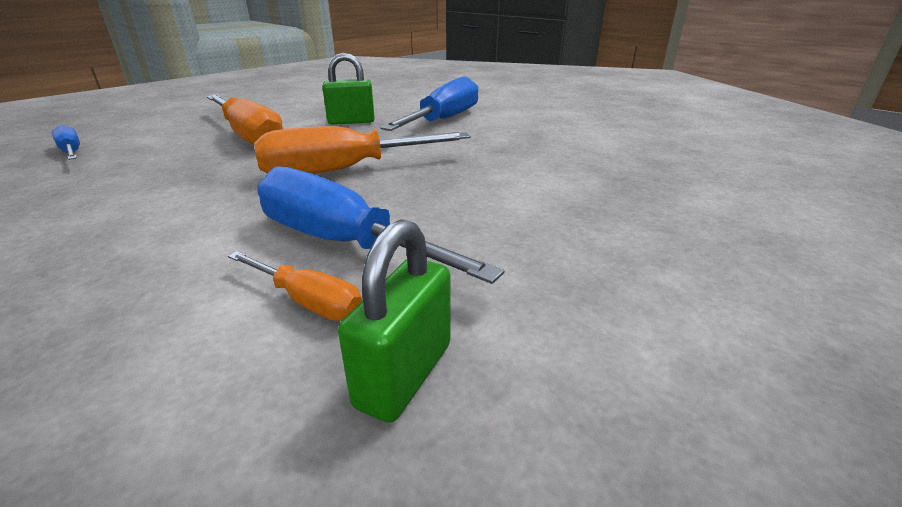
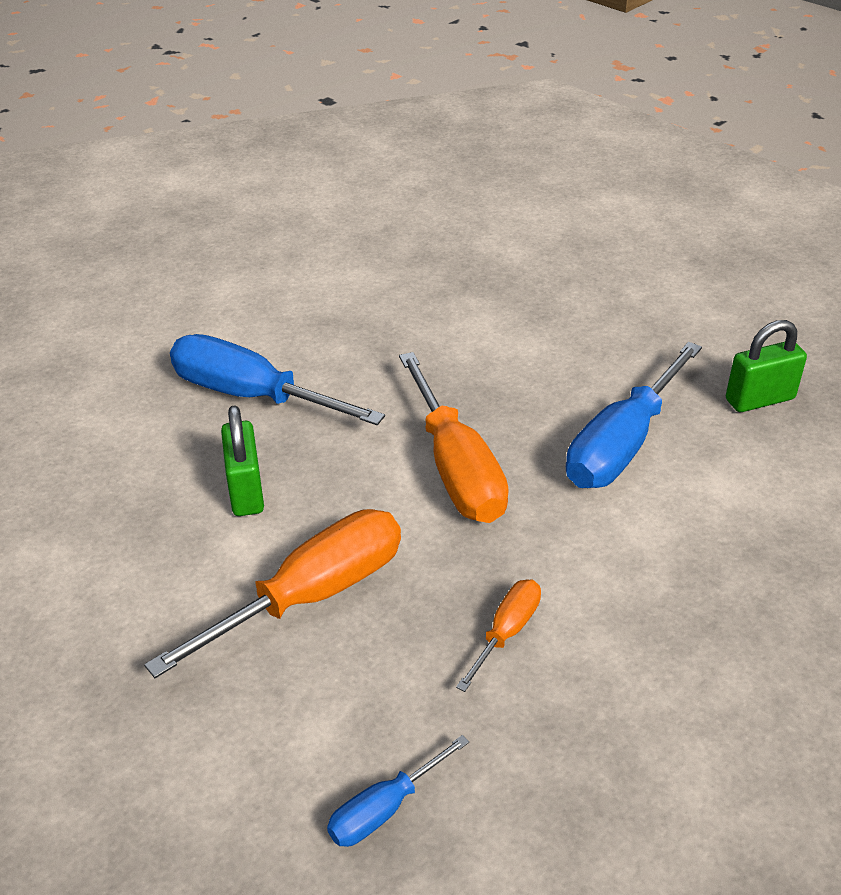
camera: 90 degrees left, 10 degrees up
orange screwdriver [228,251,362,321] -> orange screwdriver moved to [456,579,541,692]
green padlock [338,219,451,423] -> green padlock turned 45 degrees counterclockwise [726,320,807,412]

